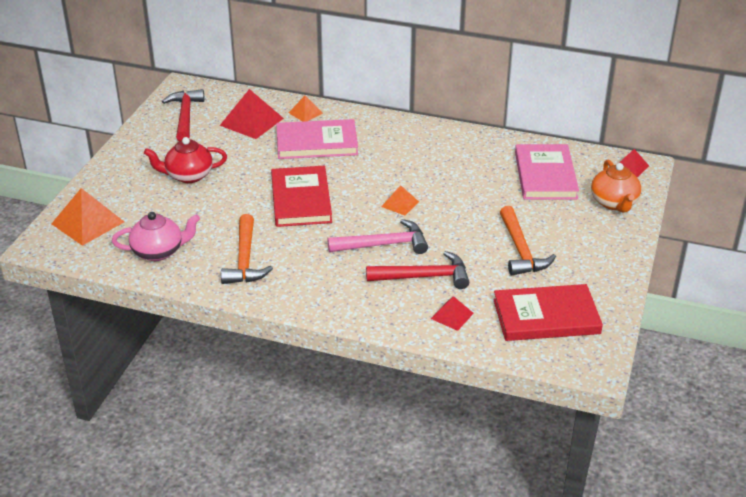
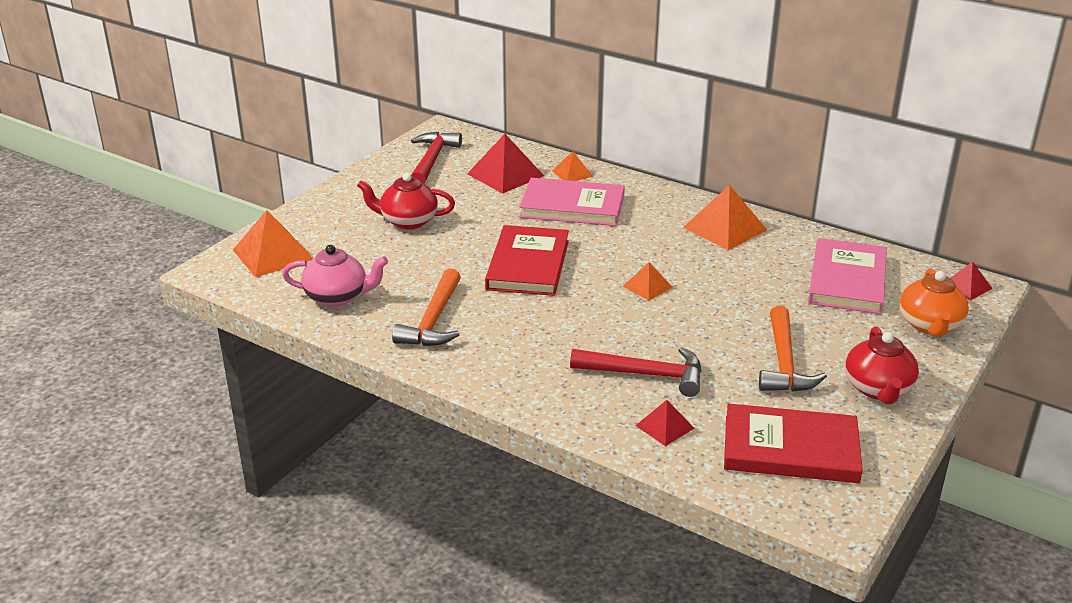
camera: 15 degrees right, 5 degrees down
pink hammer [327,219,428,254] -> none
none -> orange pyramid [683,185,767,250]
none -> red teapot [845,326,919,404]

